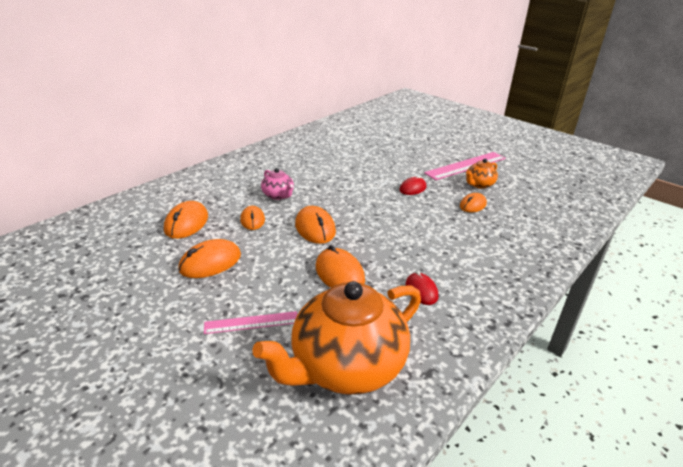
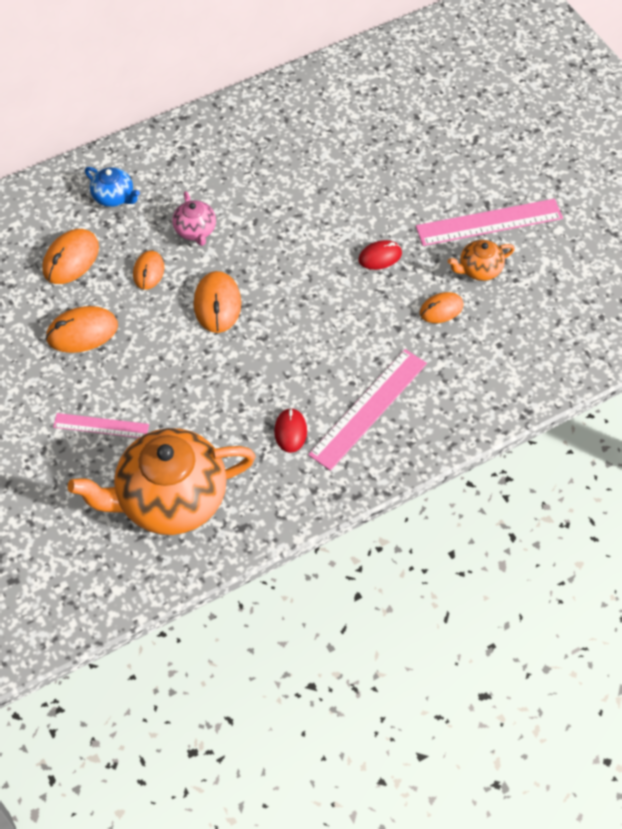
camera: 20 degrees right, 25 degrees up
orange mouse [316,245,365,288] -> none
none -> blue teapot [85,167,140,207]
none -> pink ruler [308,349,427,471]

